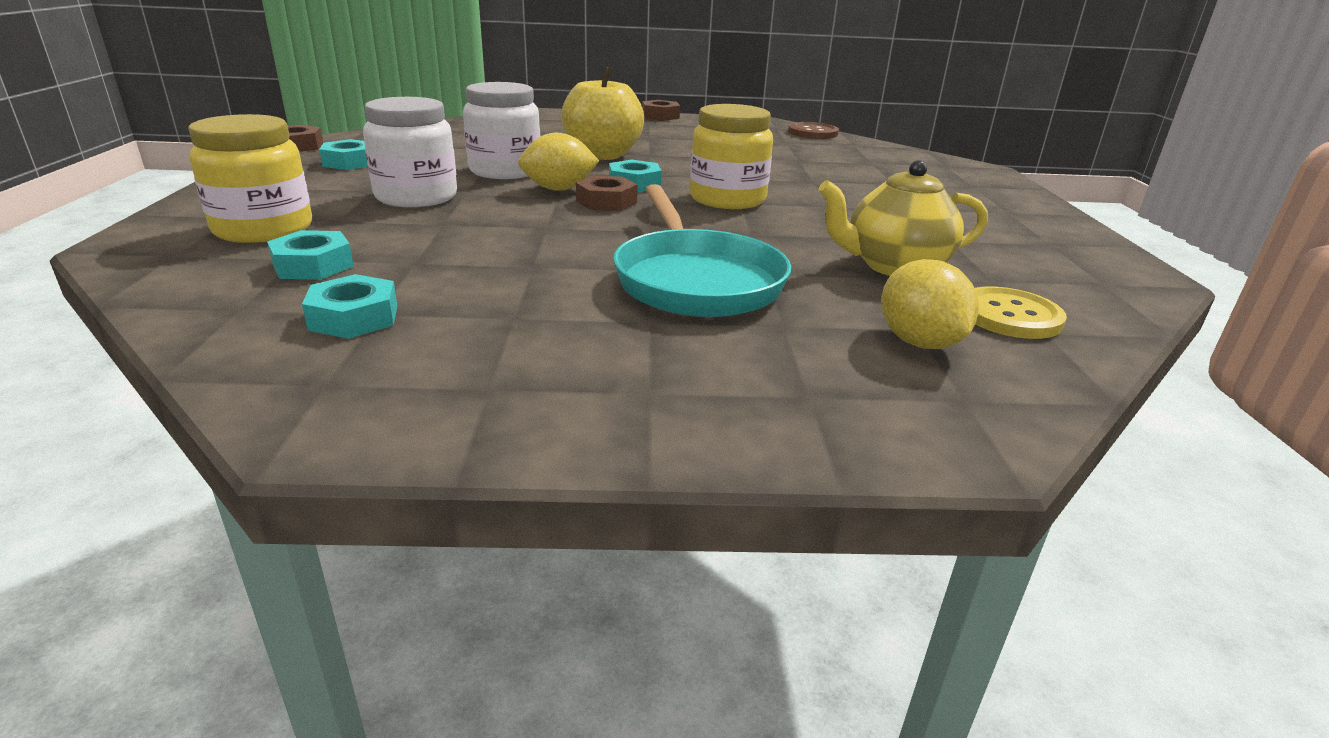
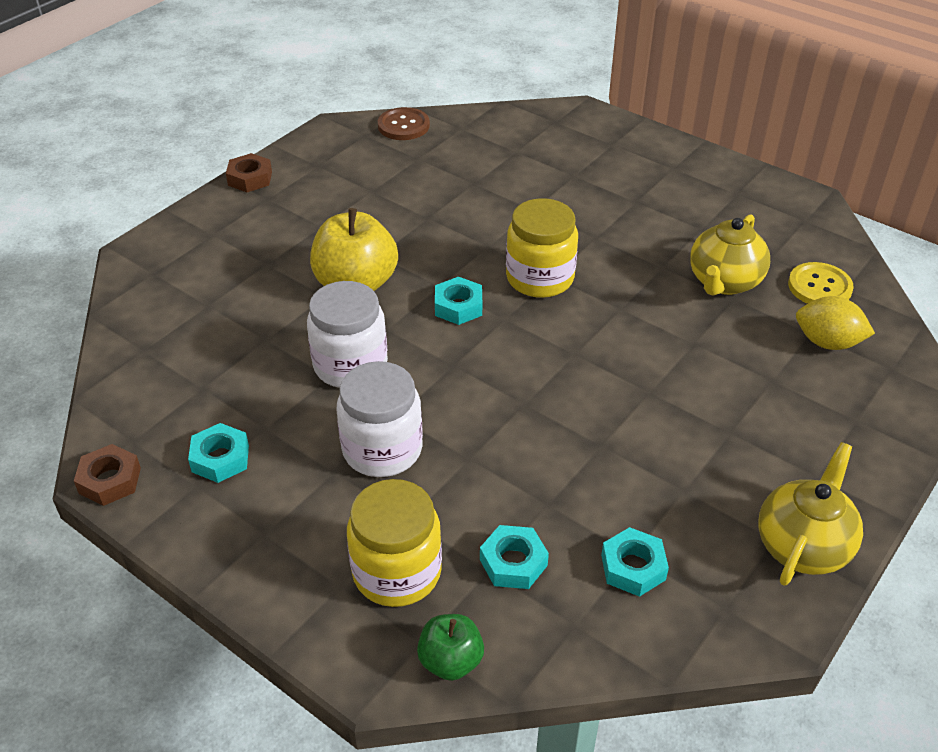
camera: 50 degrees left, 15 degrees up
yellow lemon [518,133,599,191] -> none
brown nut [576,176,638,211] -> none
turquoise pan [613,184,791,317] -> none
none -> green apple [417,614,484,681]
none -> yellow teapot [758,442,863,586]

